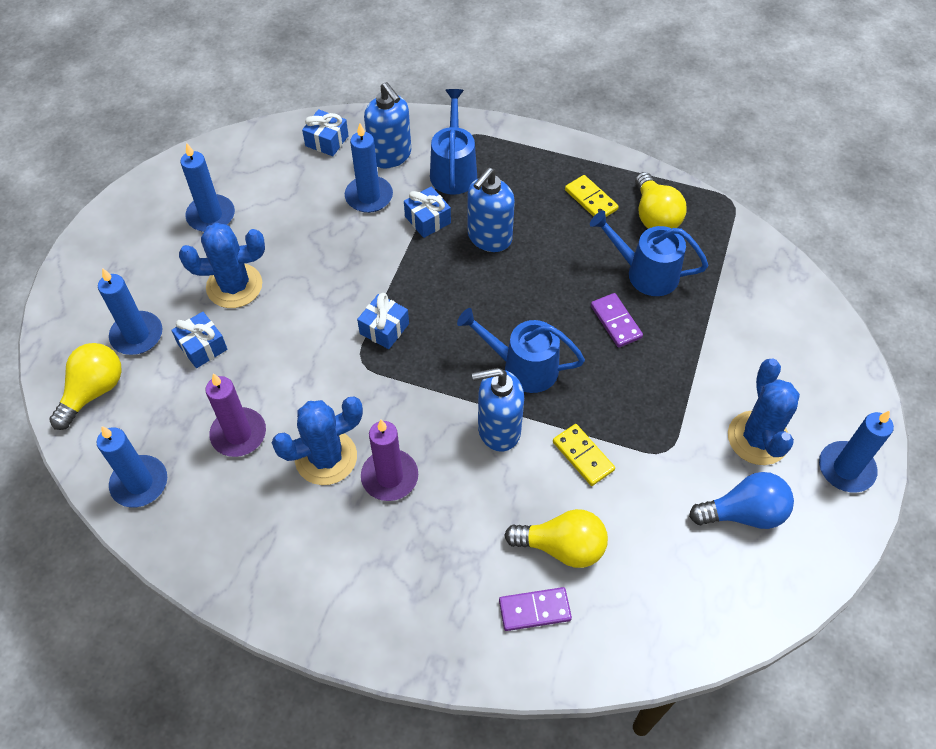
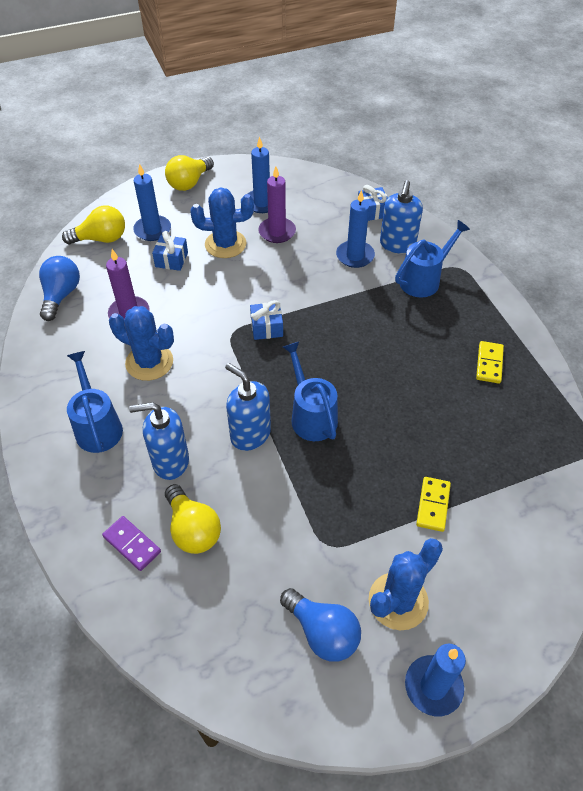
camera: 50 degrees right, 5 degrees down
blue candle [96,426,167,508] -> blue light bulb [39,256,80,321]
blue cactus [179,223,265,308] -> blue cactus turned 45 degrees counterclockwise [190,187,254,258]
purple candle [361,420,418,501] -> purple candle moved to [258,166,296,243]
blue gift [404,186,451,238] -> none
blue soap dispenser [468,168,515,252] -> blue soap dispenser moved to [129,402,189,480]
yellow domino [553,424,615,486] -> yellow domino moved to [416,477,451,532]
blue watering can [590,210,708,296] -> blue watering can moved to [67,351,123,453]
purple domino [591,293,643,348] -> none
yellow light bulb [635,172,687,229] -> yellow light bulb moved to [165,155,214,191]

